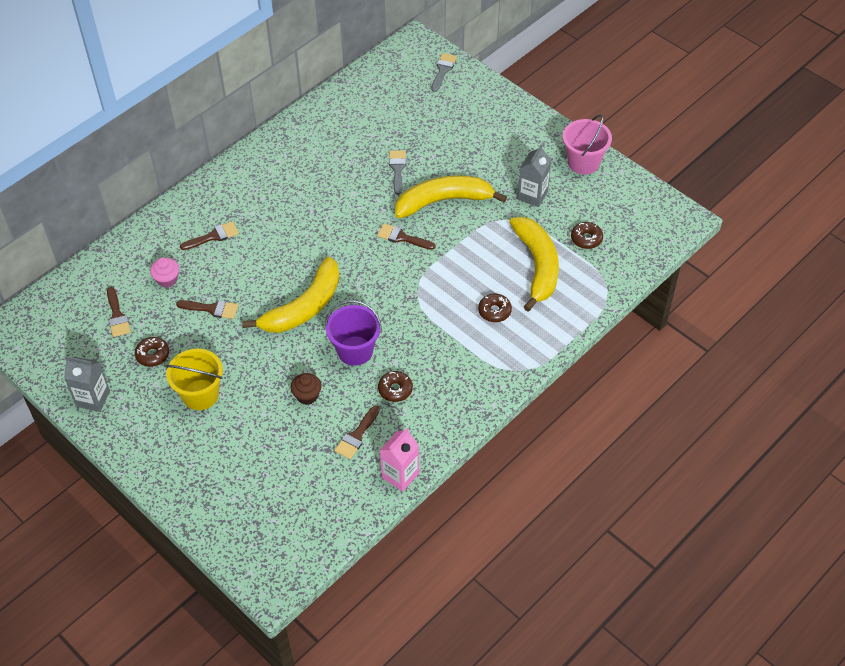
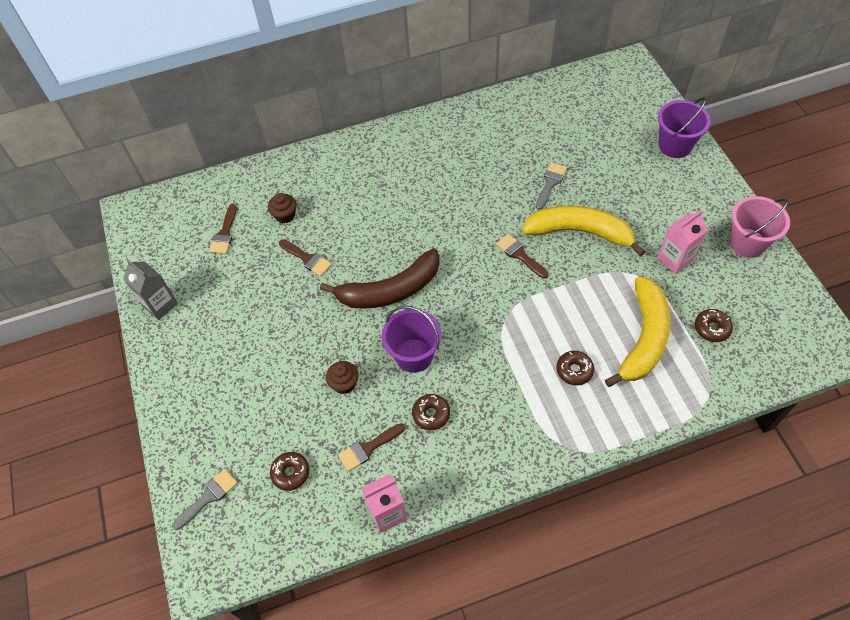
camera: 30 degrees right, 5 degrees up
brown donut [135,337,169,367] -> brown donut moved to [270,452,309,491]
pink cupcake [150,257,179,288] -> brown cupcake [268,193,297,223]
yellow bucket [166,349,223,410] -> none
brown brush [180,221,239,250] -> none
yellow banana [242,257,339,333] -> brown banana [320,248,440,309]
grey brush [431,53,457,92] -> grey brush moved to [172,469,238,530]
grey carton [518,144,551,207] -> pink carton [657,210,707,274]
none -> purple bucket [658,98,711,158]

